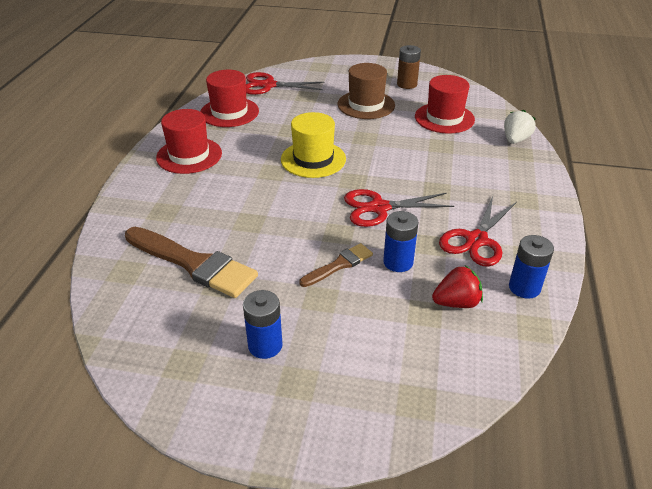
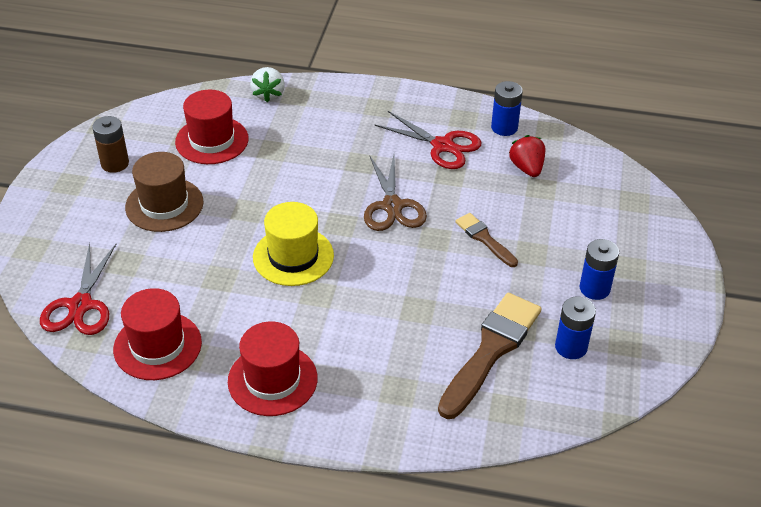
camera: 90 degrees left, 5 degrees up
red scissors [344,189,454,227] -> brown scissors [364,155,427,231]
blue battery [383,211,419,272] -> blue battery moved to [555,297,596,359]
white strawberry [504,110,536,144] -> white strawberry turned 120 degrees counterclockwise [250,67,285,103]

